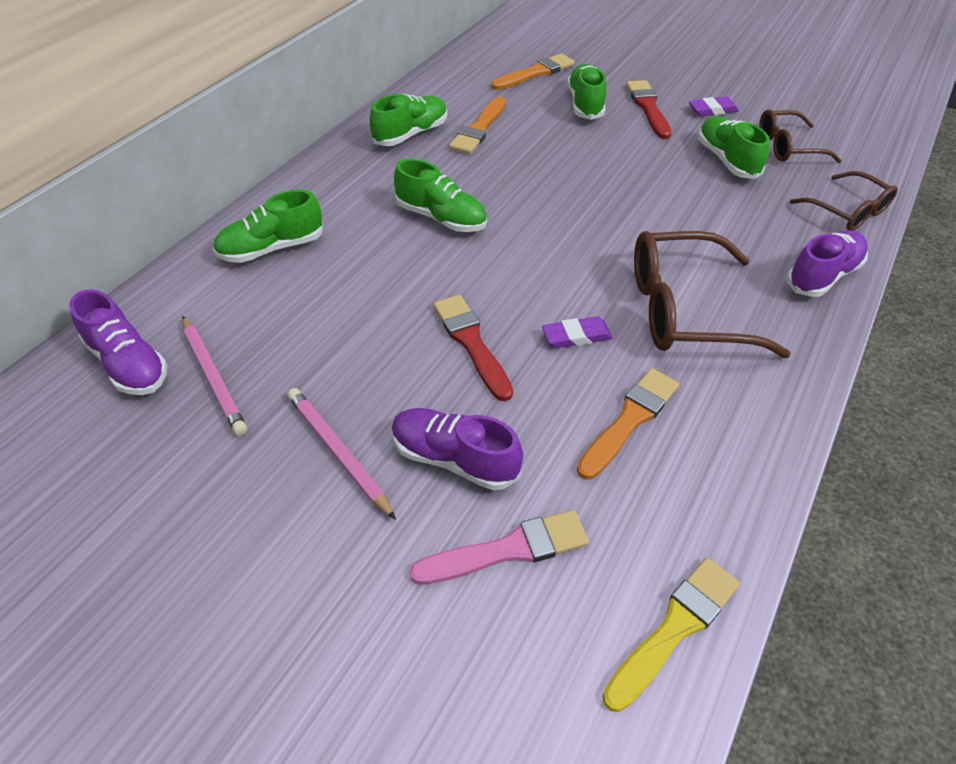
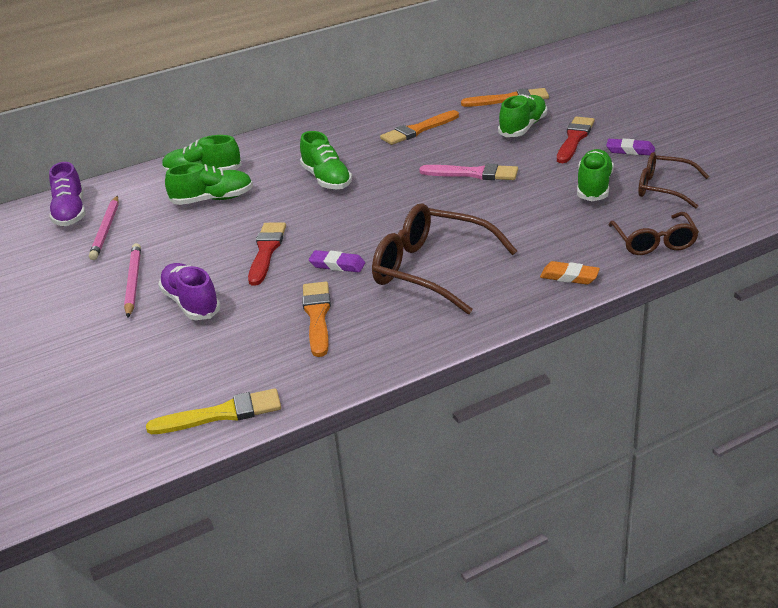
camera: 35 degrees right, 15 degrees down
green shoe [370,94,447,146] -> green shoe moved to [165,163,253,205]
pink brush [409,510,589,585] -> pink brush moved to [419,164,518,180]
orange brush [577,368,679,479] -> orange brush turned 75 degrees counterclockwise [302,282,331,357]
purple shoe [786,230,868,297] -> orange eraser [540,261,600,285]

